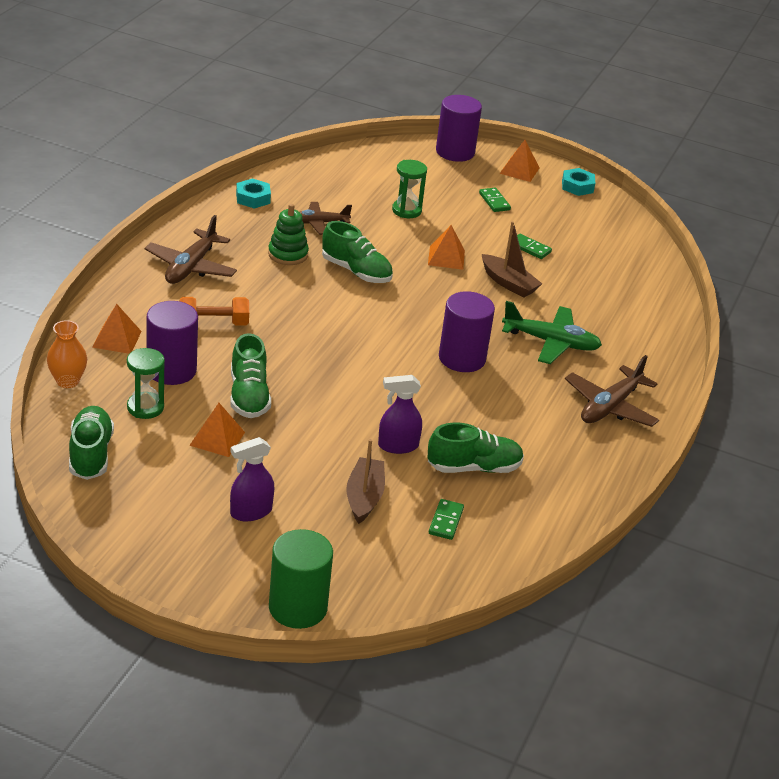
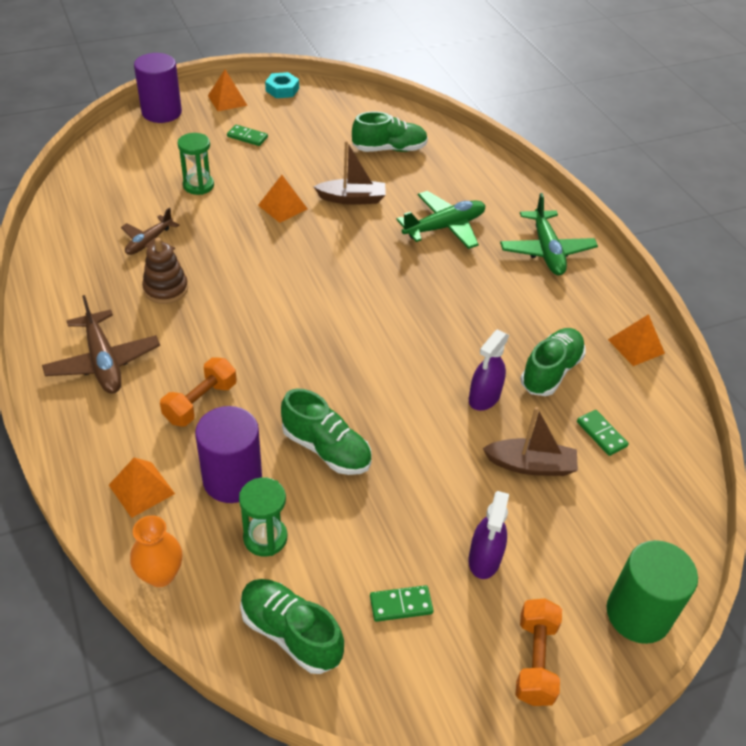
camera: 45 degrees left, 10 degrees up
orange pyramid [189,403,245,457] -> orange pyramid moved to [608,314,665,366]
turquoise nut [236,178,271,209] -> none
green stacking toy [268,204,309,265] -> brown stacking toy [142,238,188,304]
green shoe [322,221,393,283] -> green shoe moved to [352,112,428,152]
brown boat [346,439,385,524] -> brown boat turned 135 degrees clockwise [483,407,578,476]
purple cylinder [439,291,495,372] -> none
green domino [517,234,552,259] -> green domino moved to [370,585,434,622]
brown plane [565,355,659,427] -> green plane [500,193,598,276]
none -> orange dumbbell [515,598,562,706]

